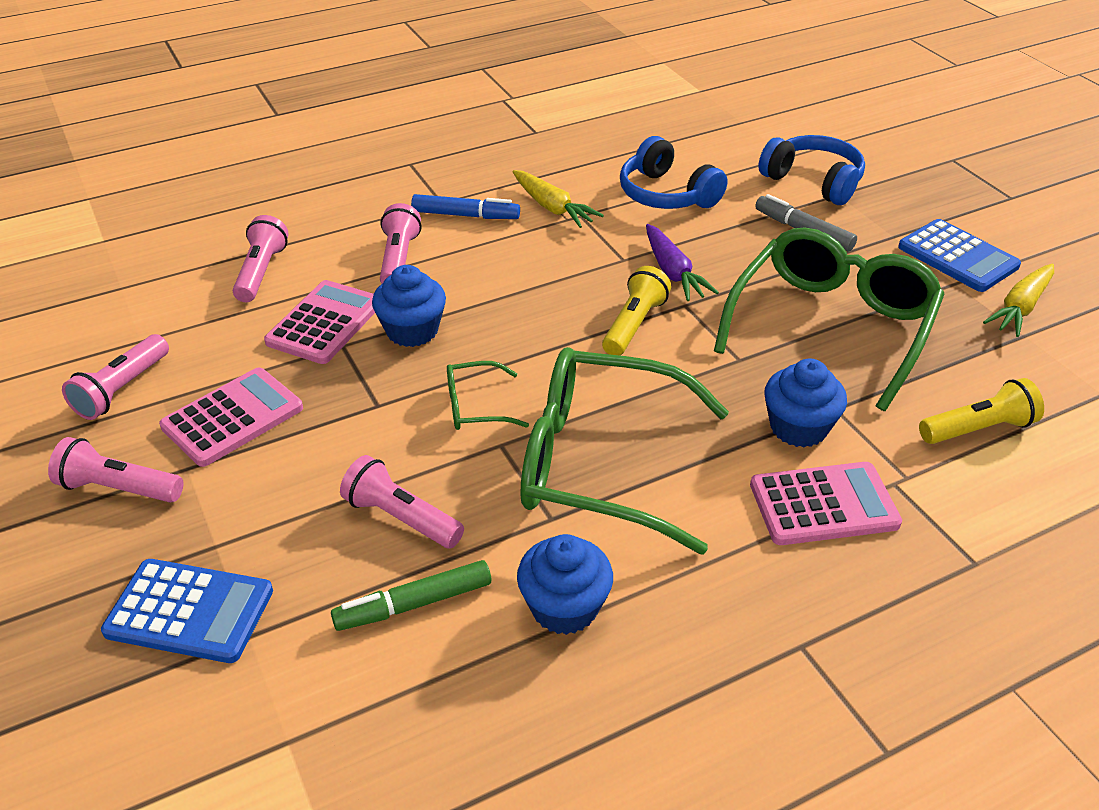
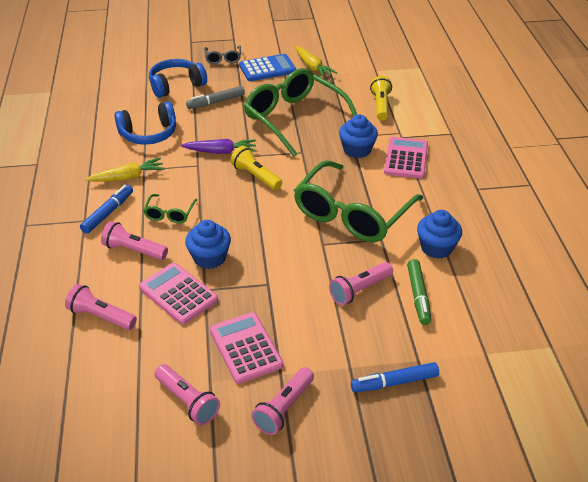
camera: 70 degrees left, 0 degrees up
blue calculator [101,559,273,663] -> blue marker [351,362,439,392]
green glasses [447,361,529,430] -> green glasses moved to [143,194,197,224]
none -> grey glasses [204,45,241,64]

